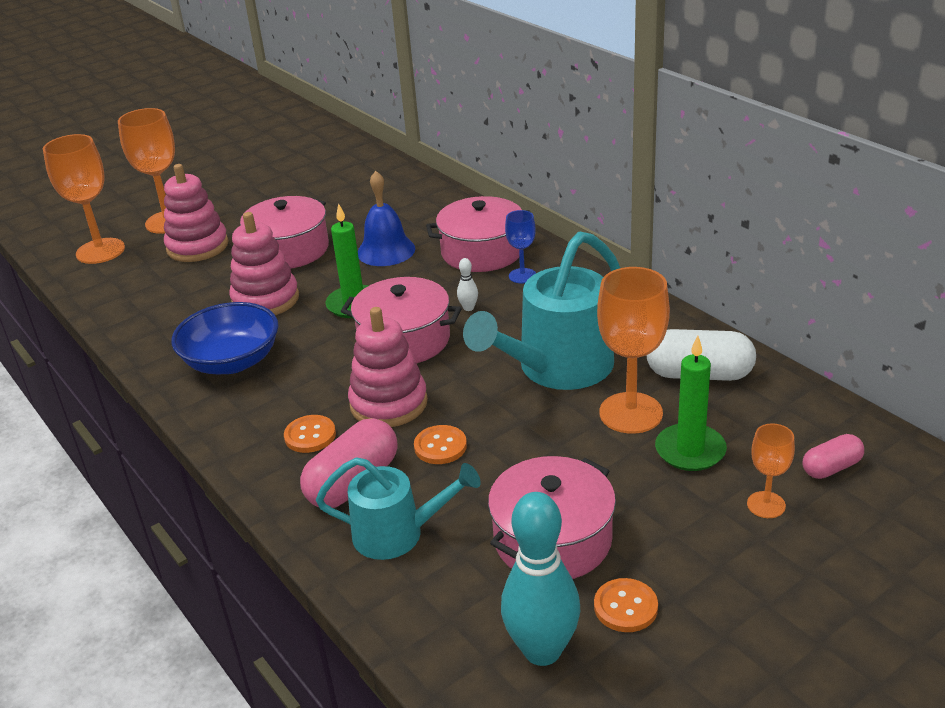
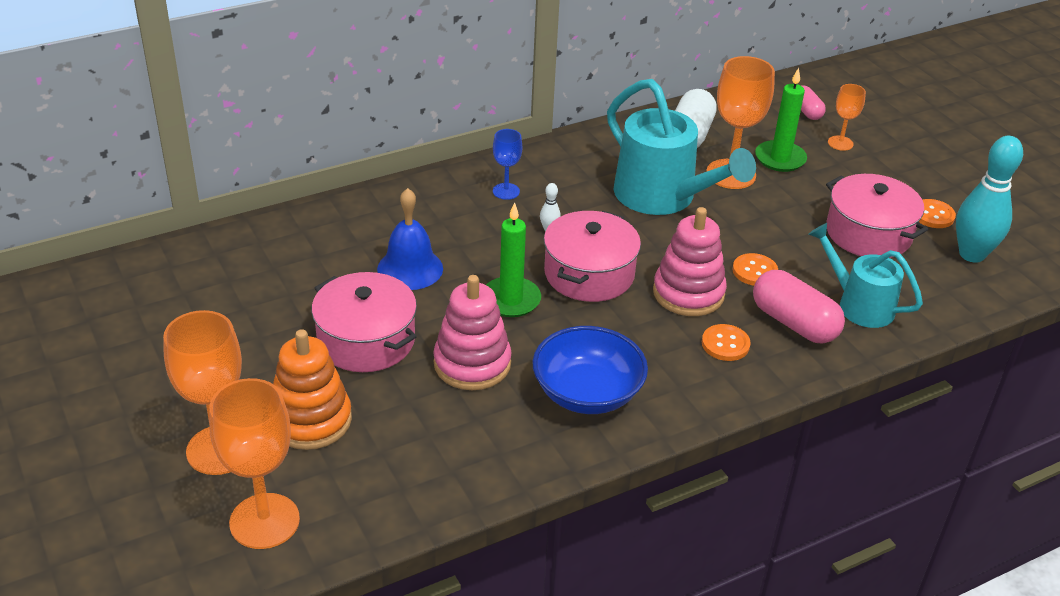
camera: 85 degrees left, 5 degrees up
pink stacking toy [164,164,229,262] -> orange stacking toy [273,329,352,450]
turquoise watering can [316,457,481,560] -> turquoise watering can turned 60 degrees counterclockwise [808,223,923,328]
pink pot [426,196,530,272] -> none

